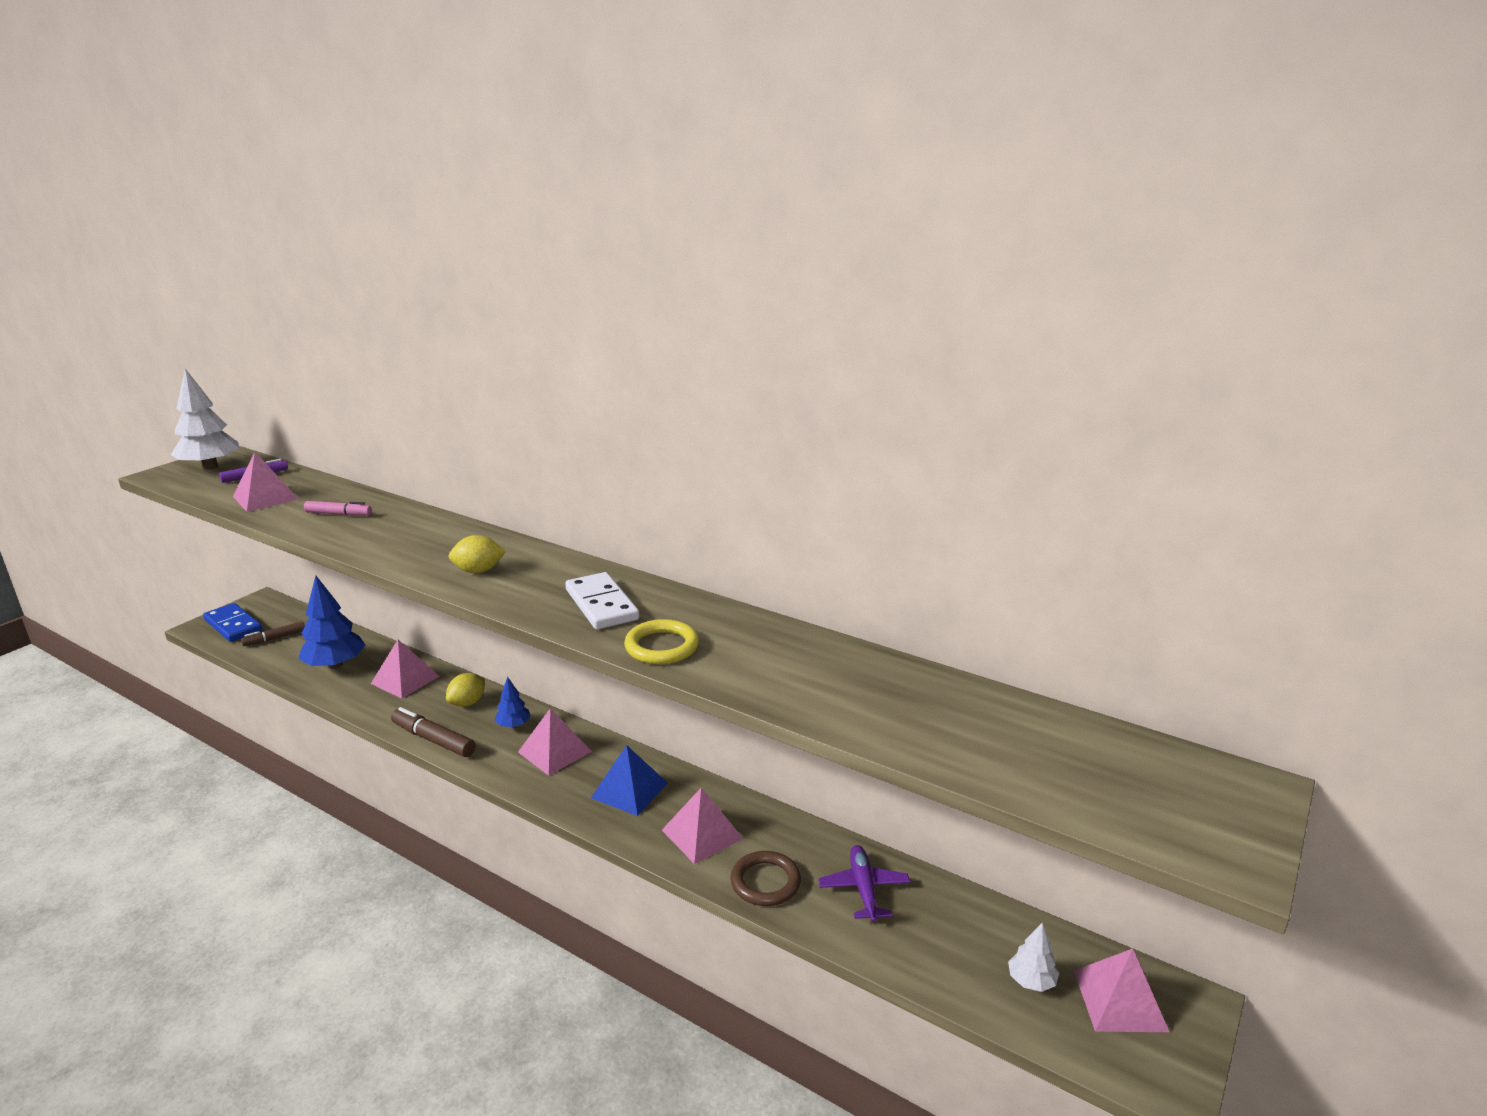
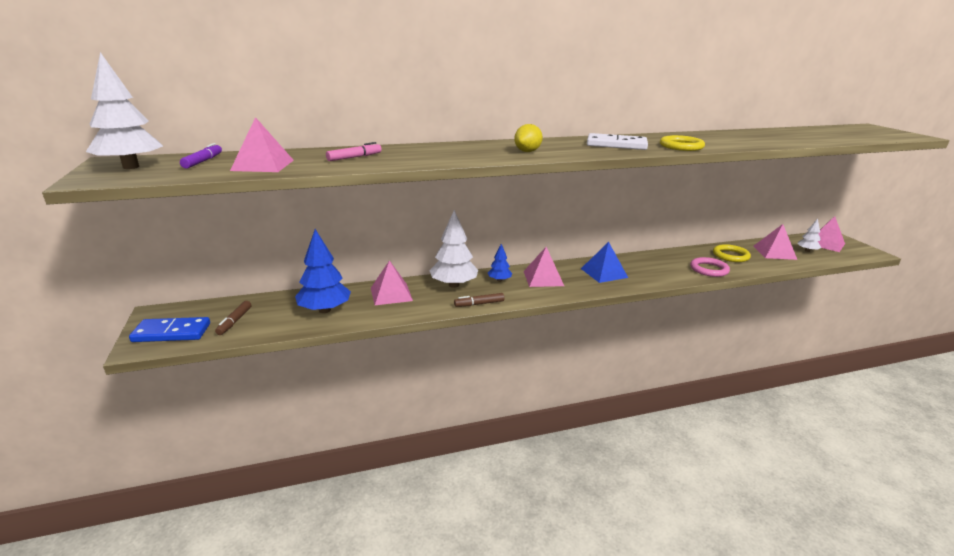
camera: 50 degrees left, 0 degrees up
brown marker [391,707,476,757] -> brown marker [454,293,505,307], size x0.66
yellow lemon [446,673,485,707] -> white tree [429,210,478,288]
pink pyramid [662,788,743,864] -> pink pyramid moved to [753,224,797,260]
brown ring [731,851,801,906] -> pink ring [690,257,730,277]
purple plane [818,845,910,922] -> yellow ring [713,244,751,262]

